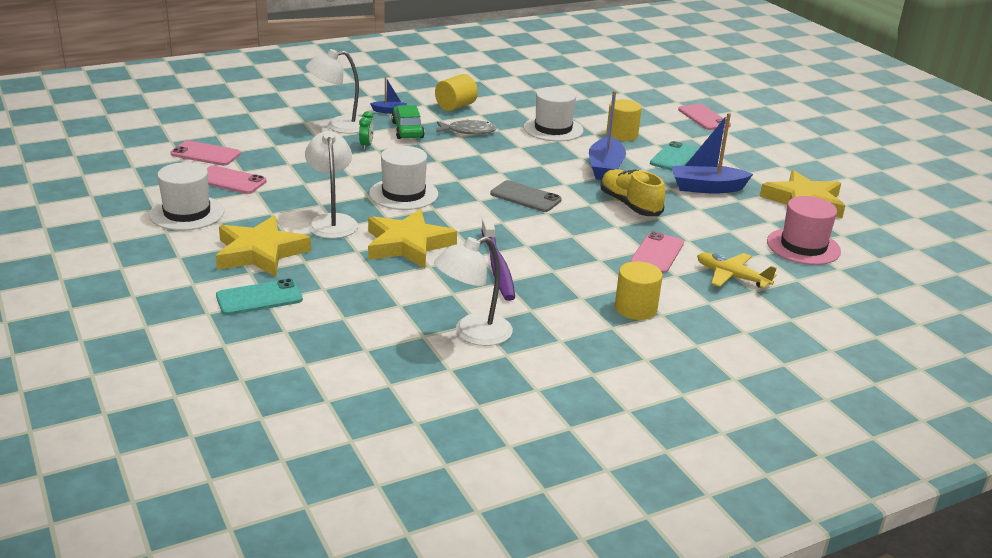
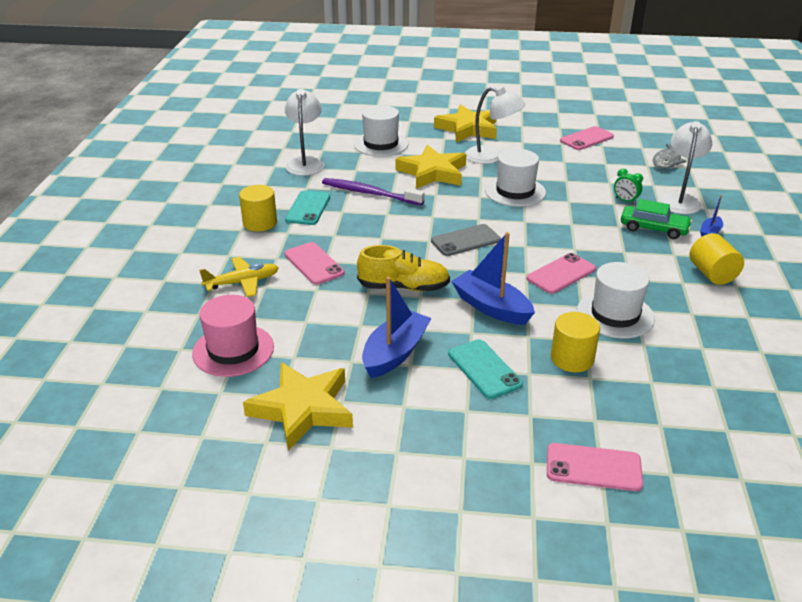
camera: 125 degrees right, 5 degrees up
white hat [149,162,224,231] -> white hat moved to [354,105,409,156]
pink phone [171,140,241,166] -> pink phone moved to [526,253,596,294]
turquoise phone [216,279,303,315] -> turquoise phone moved to [285,190,330,225]
grey fish [436,120,497,134] -> grey fish moved to [653,144,686,169]

